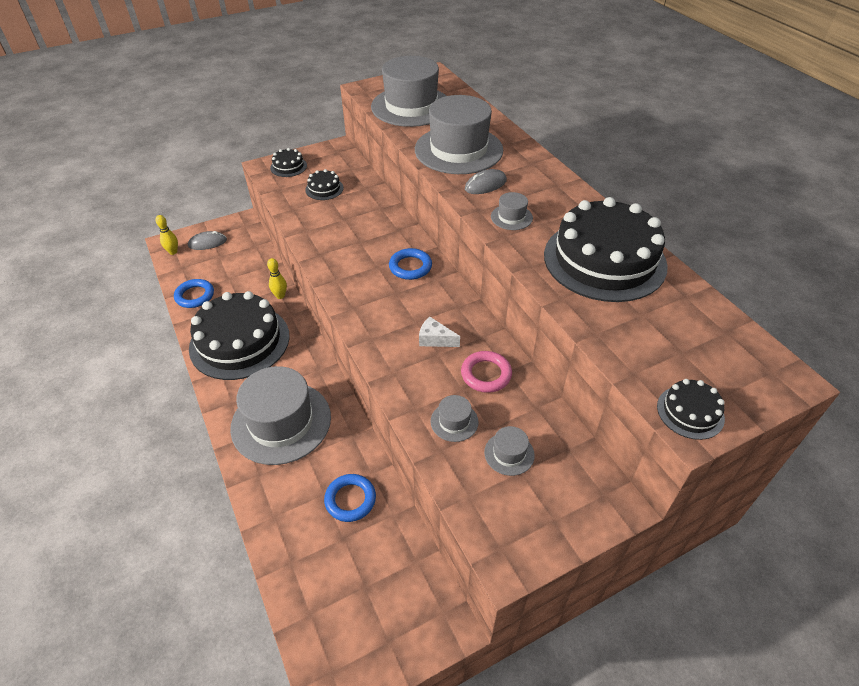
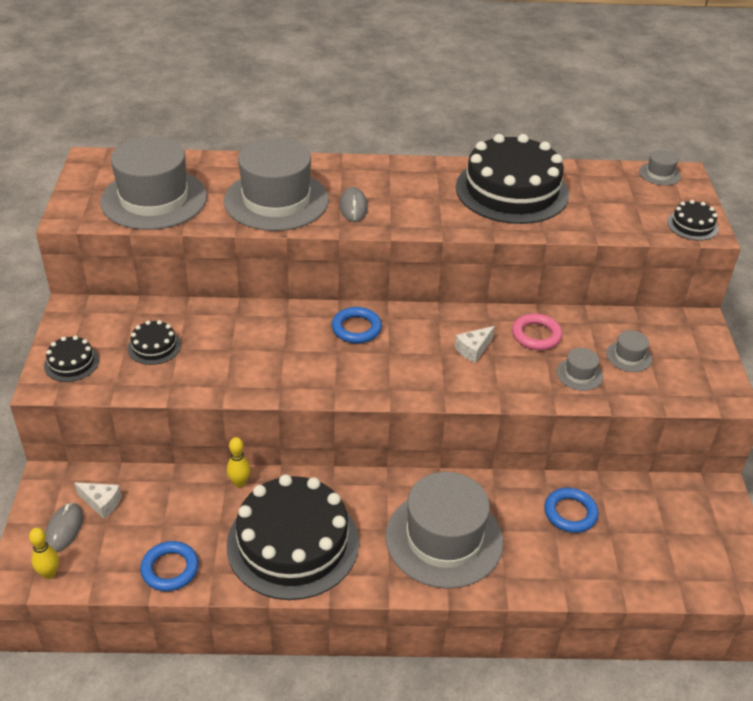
camera: 65 degrees left, 5 degrees down
grey hat [491,192,533,230] -> grey hat moved to [639,150,681,186]
none -> white cheese [74,482,122,519]

